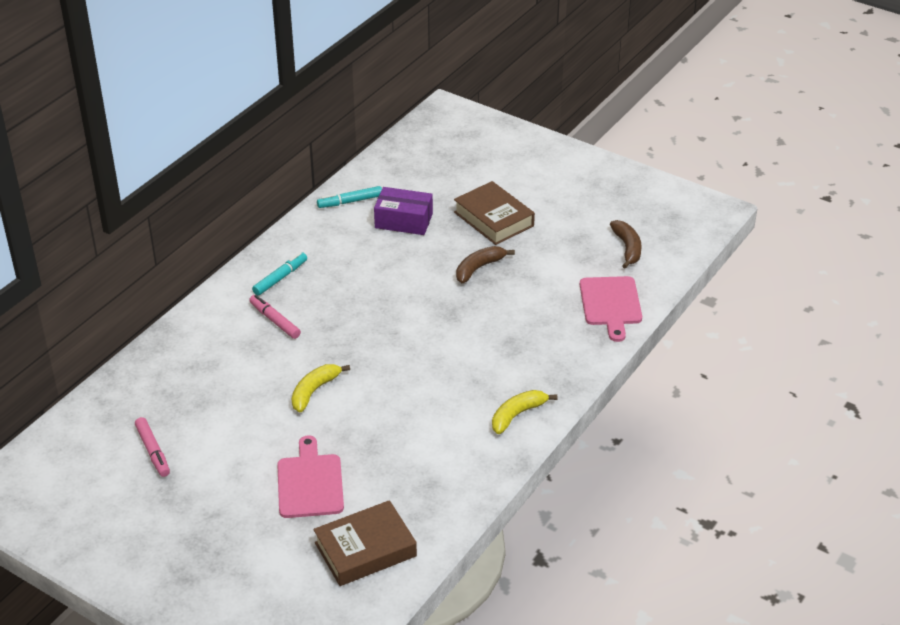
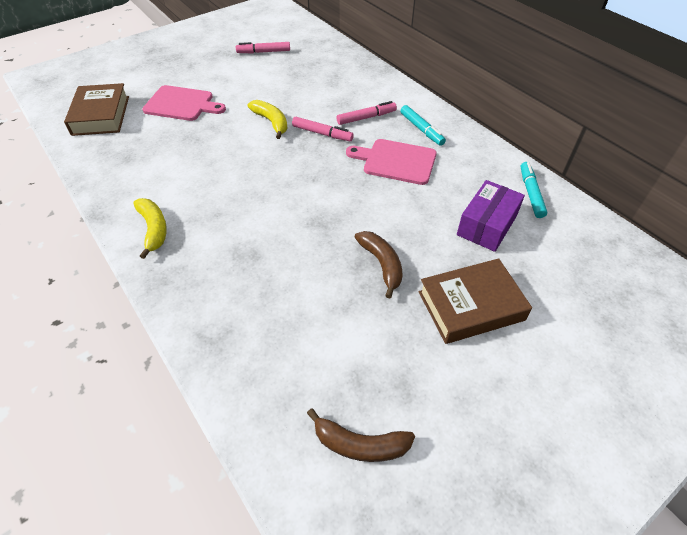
camera: 110 degrees right, 10 degrees up
pink cutting board [580,276,642,342] -> pink cutting board moved to [346,139,437,185]
none -> pink marker [292,117,354,141]

